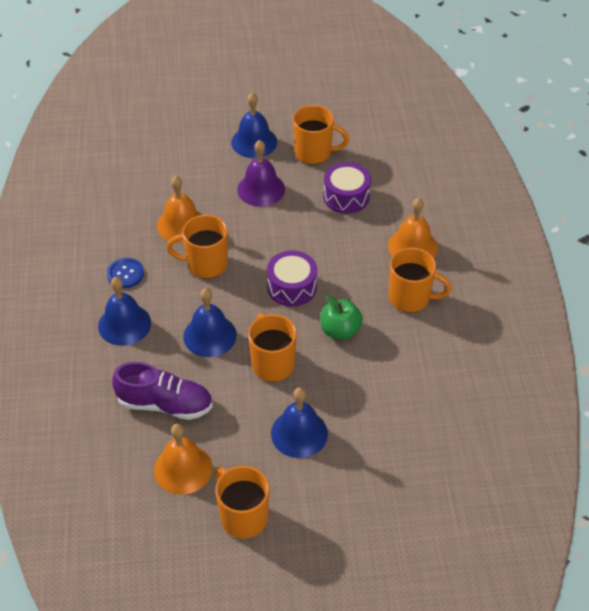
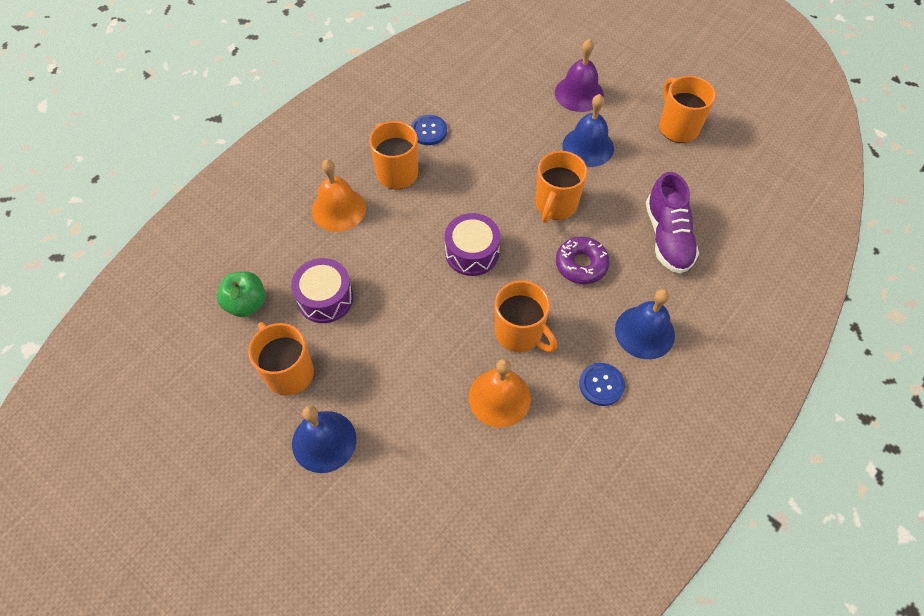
camera: 135 degrees left, 10 degrees up
purple shoe [112,362,213,420] -> purple shoe turned 150 degrees counterclockwise [646,172,699,274]
orange bell [154,424,212,495] -> none
blue bell [183,288,237,357] -> purple donut [556,237,610,284]
orange mug [215,466,269,539] -> orange mug turned 150 degrees clockwise [660,76,716,143]
purple bell [237,140,285,207] -> purple bell moved to [555,39,604,112]
green apple [321,294,363,340] -> green apple moved to [217,271,266,317]
none -> blue button [411,115,447,145]

